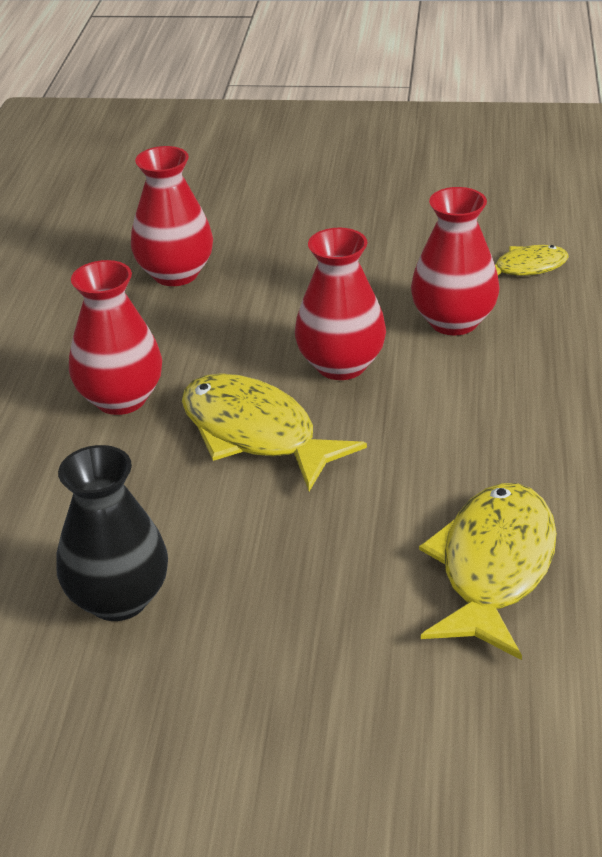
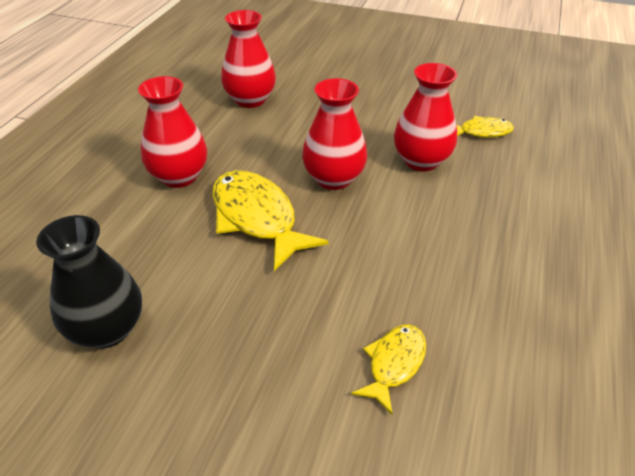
camera: 10 degrees right, 5 degrees up
yellow fish [419,483,557,660] -> yellow fish [351,324,426,414], size x0.56

